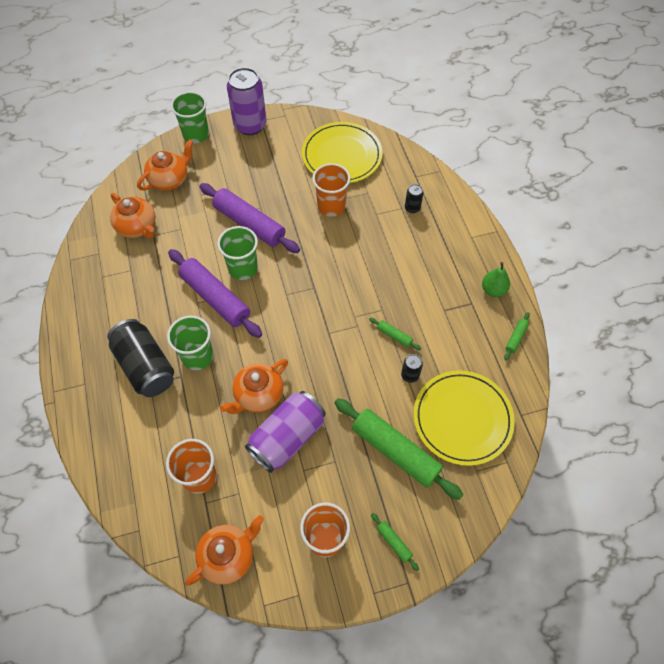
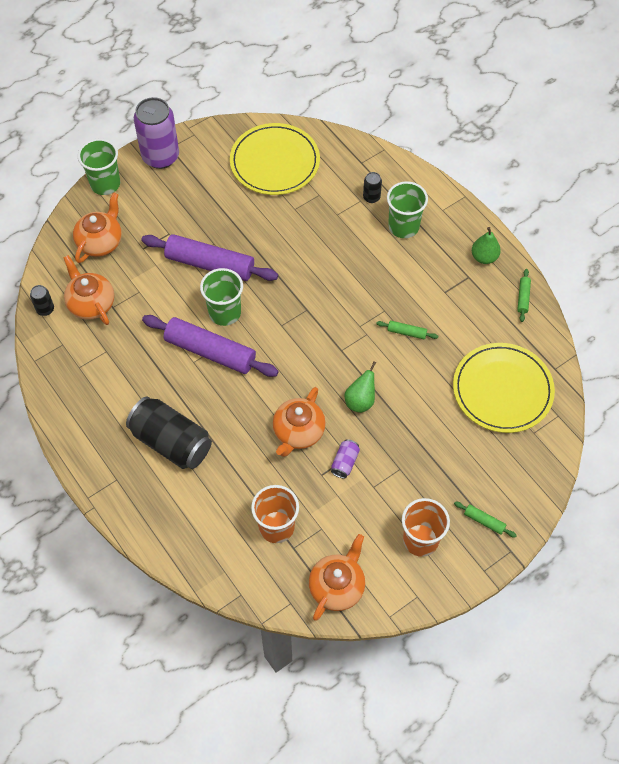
camera: 20 degrees left, 0 degrees up
orange teapot [110,193,156,238] -> orange teapot turned 150 degrees counterclockwise [64,255,114,325]
green cup [167,316,213,370] -> green cup moved to [387,181,428,238]
purple can [245,391,326,473] -> purple can [331,439,360,478], size x0.45
orange cup [312,163,350,217] -> none
green rolling pin [335,398,463,500] -> none
black can [401,354,423,383] -> black can moved to [30,285,54,316]
none -> green pear [345,361,376,413]

